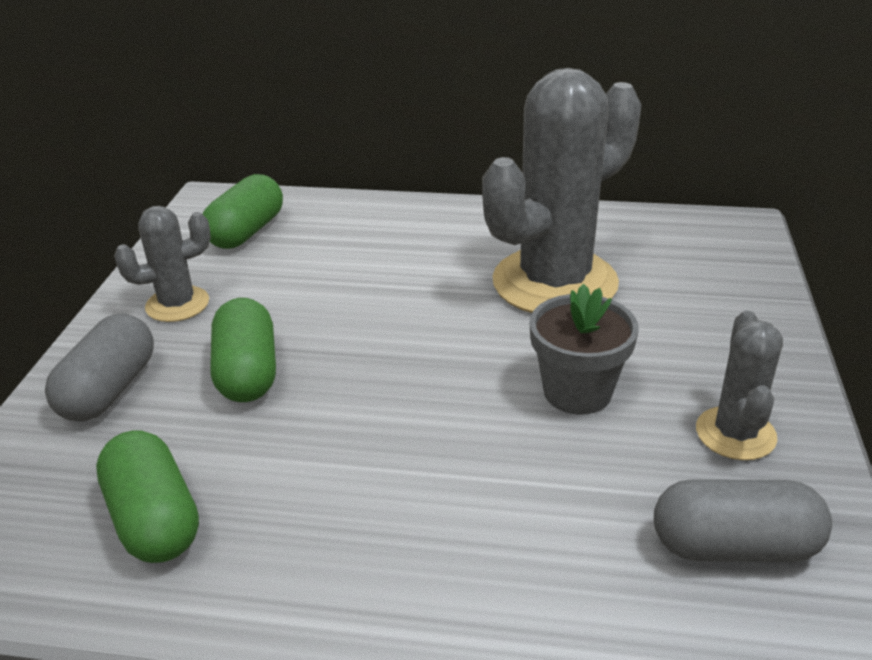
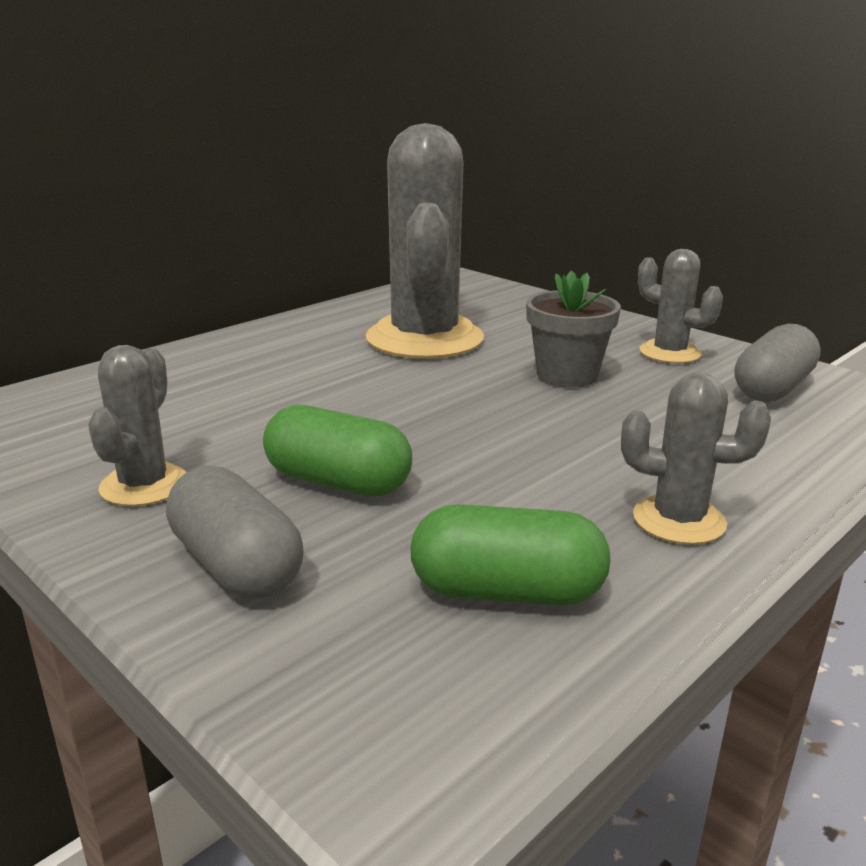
camera: 55 degrees left, 10 degrees down
green capsule [203,174,283,249] -> none
none -> grey cactus [621,373,771,544]

